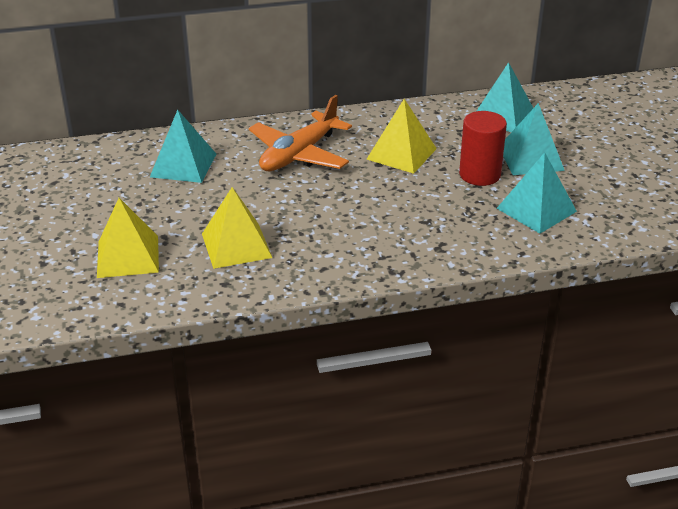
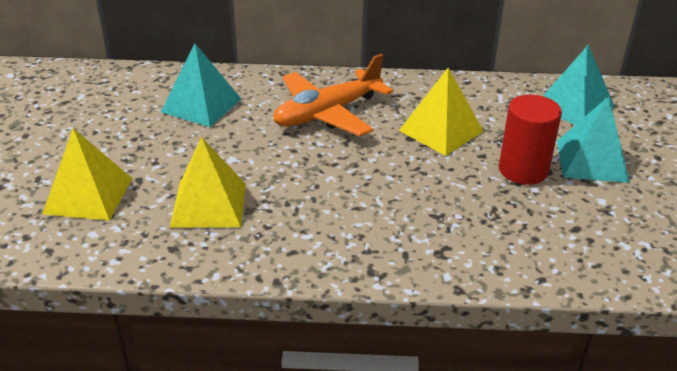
camera: 15 degrees right, 0 degrees up
turquoise pyramid [496,152,577,234] -> none

